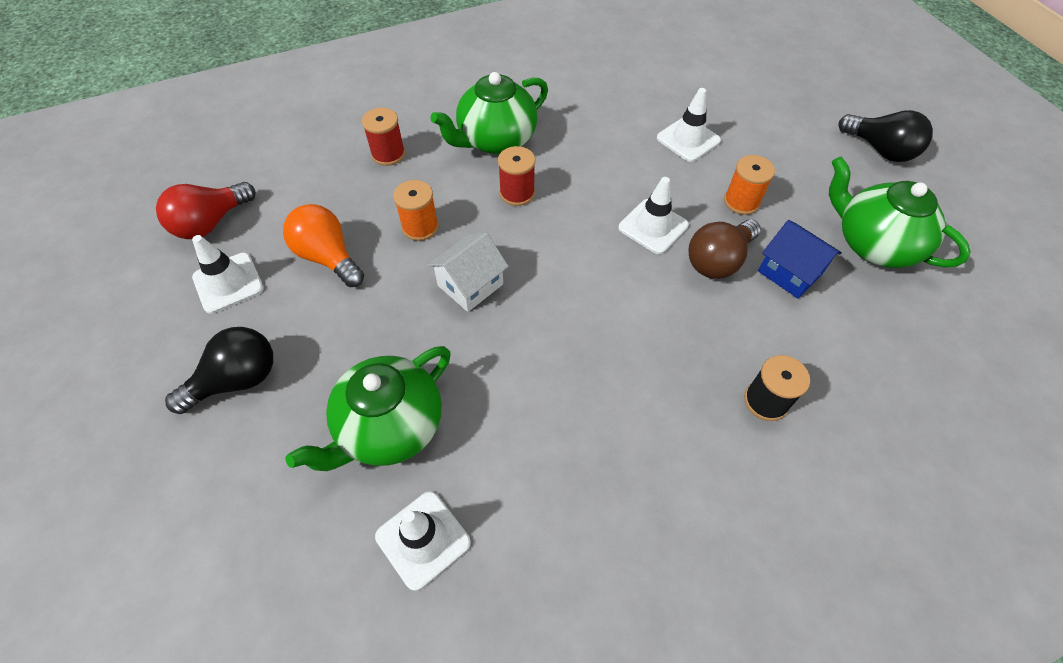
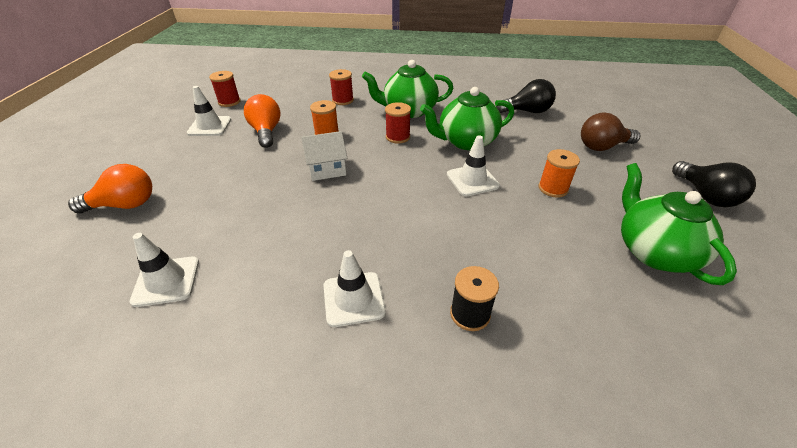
camera: 30 degrees right, 15 degrees down
red light bulb [156,182,256,239] -> red spool [209,71,241,107]
black light bulb [165,327,273,414] -> black light bulb moved to [496,79,556,113]
green teapot [286,346,451,471] -> green teapot moved to [420,87,514,150]
white traffic cone [657,88,721,162] -> white traffic cone moved to [324,250,386,327]
brown light bulb [688,220,761,279] -> brown light bulb moved to [581,112,641,151]
blue house [758,220,842,299] -> none
none -> orange light bulb [68,164,152,214]

